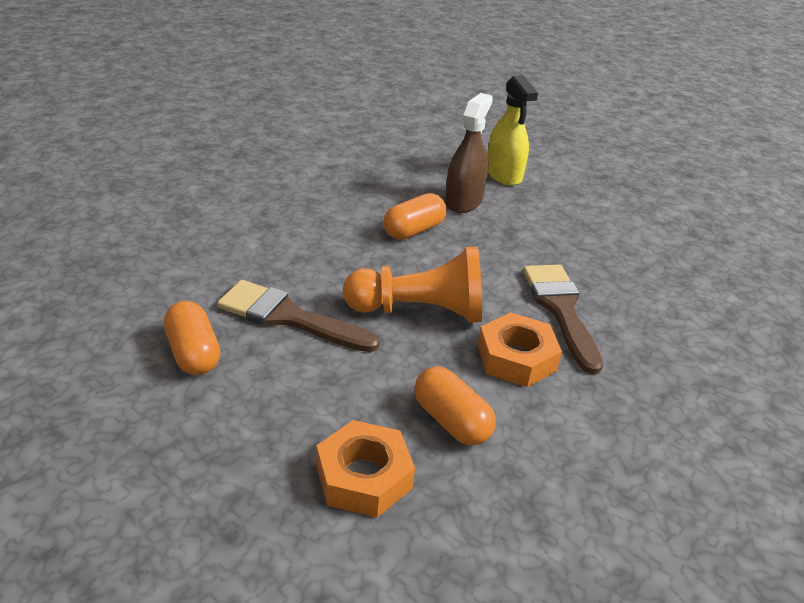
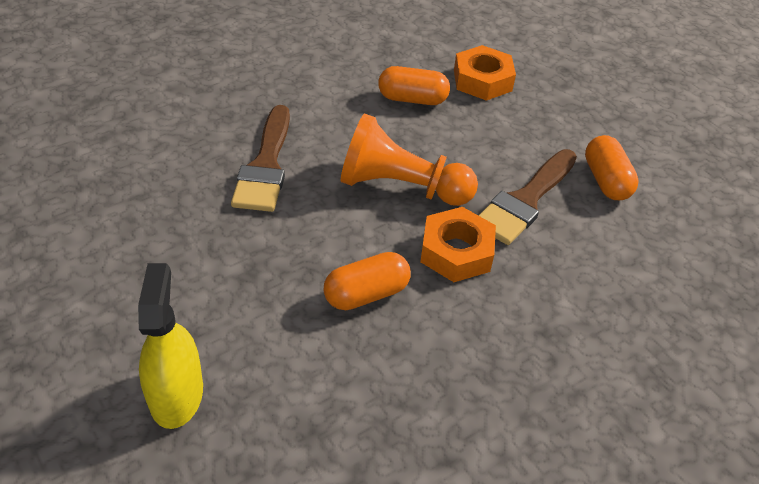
camera: 165 degrees left, 10 degrees up
brown brush [217,280,380,352] -> brown brush turned 90 degrees clockwise [478,149,577,245]
orange capsule [414,367,496,446] -> orange capsule turned 60 degrees counterclockwise [378,66,450,105]
brown spray bottle [445,93,493,213] -> none
orange nut [477,312,562,387] -> orange nut moved to [420,207,496,282]

